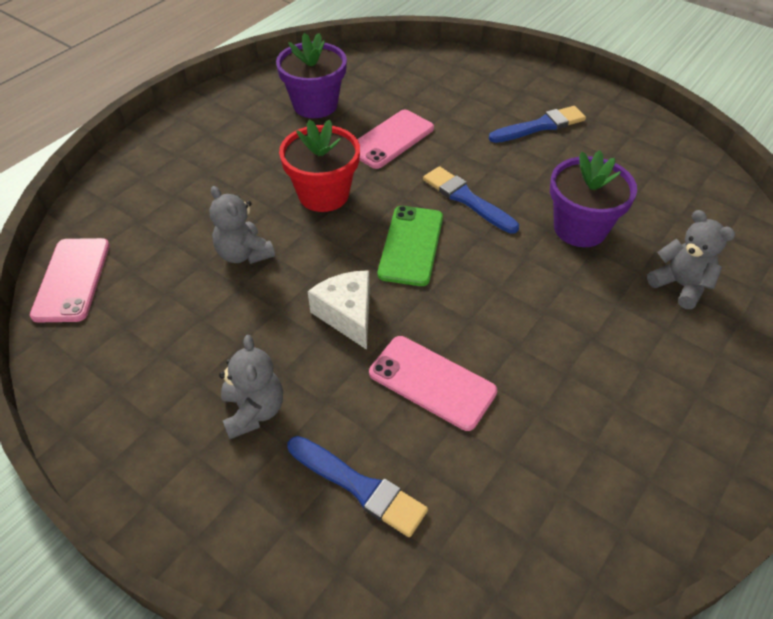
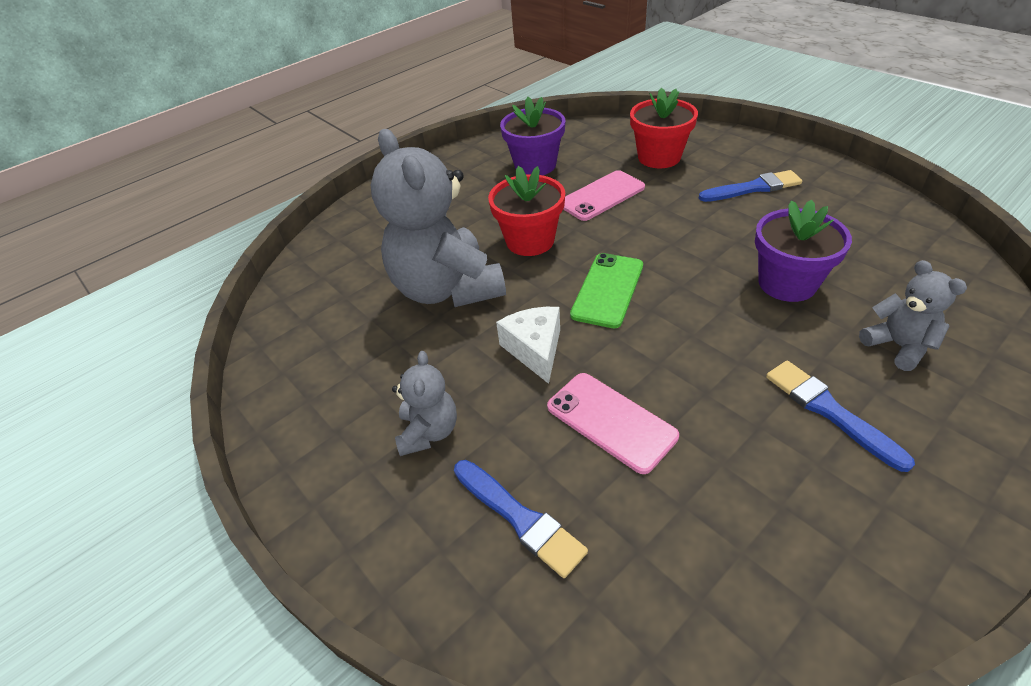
camera: 15 degrees right, 5 degrees down
pink phone [30,238,110,322] -> none
grey teddy bear [209,186,275,264] -> grey teddy bear [371,129,506,307], size x2.09
blue brush [423,166,519,234] -> blue brush moved to [766,361,915,472]
none -> red flower pot [630,87,698,168]

